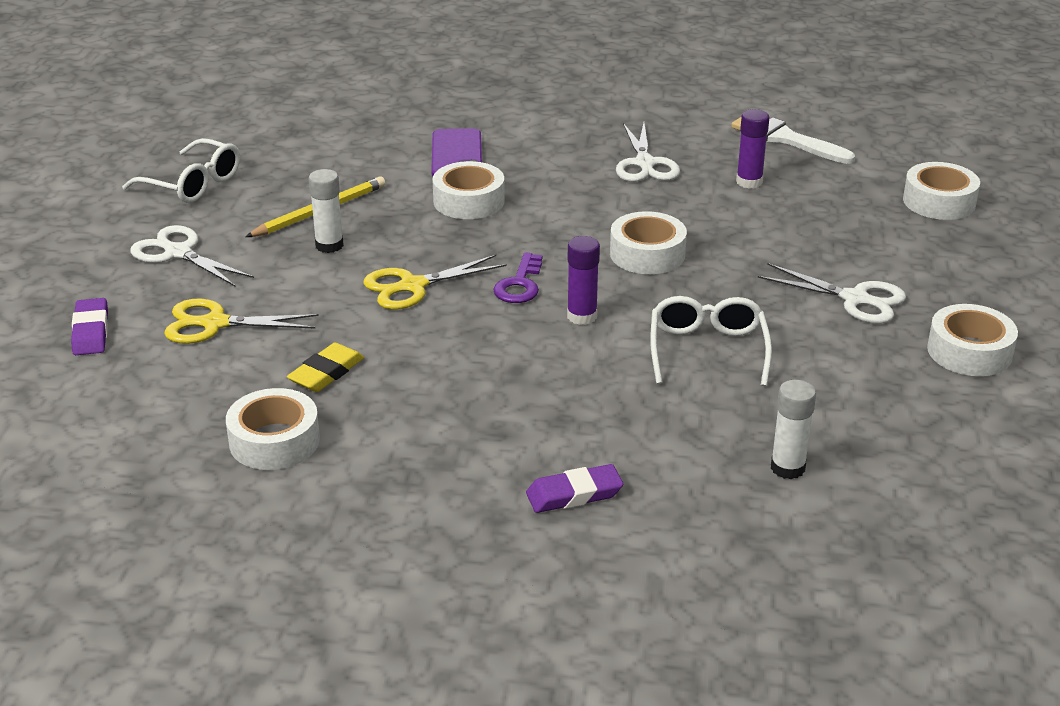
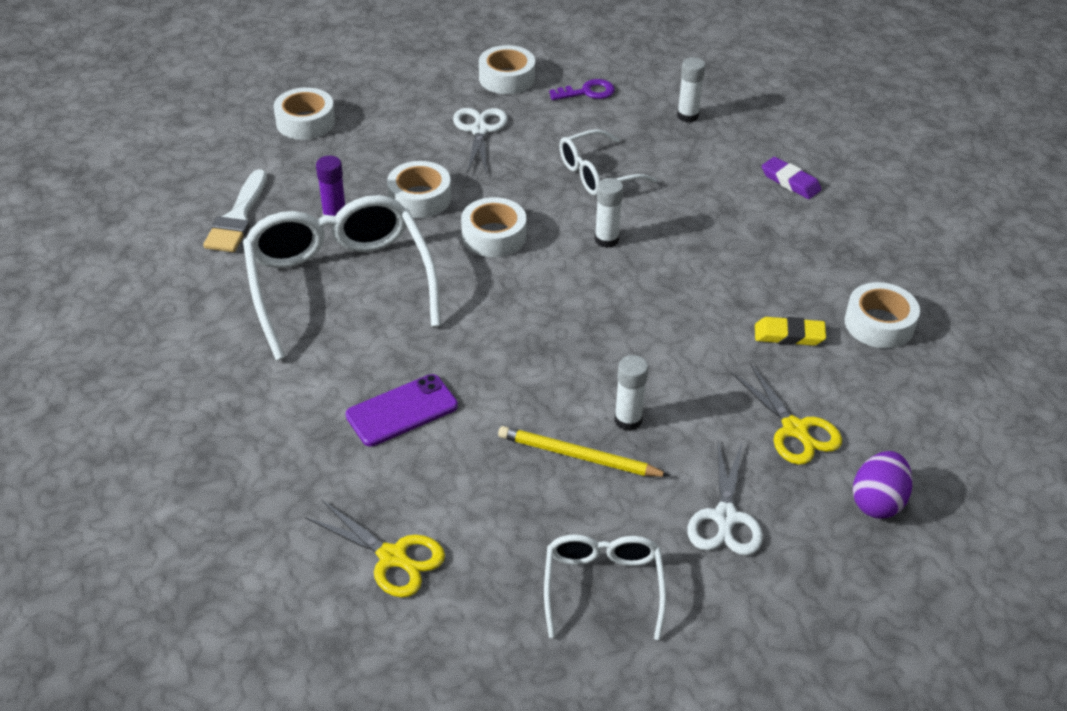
camera: 120 degrees left, 10 degrees up
purple eraser [71,298,108,355] -> purple egg [853,451,913,519]
yellow scissors [363,255,507,310] -> yellow scissors moved to [305,499,445,598]
white tape [433,161,505,219] -> white tape moved to [387,161,451,218]
purple key [493,252,542,303] -> purple key moved to [549,79,615,100]
purple glue stick [567,236,600,325] -> white glue stick [595,178,623,248]
white scissors [616,123,680,182] -> white glasses [243,195,441,361]

